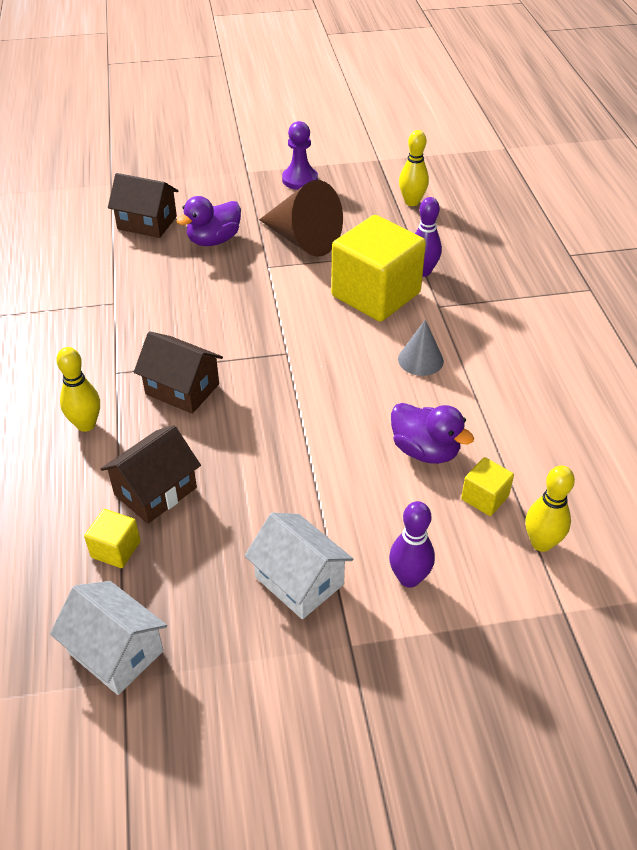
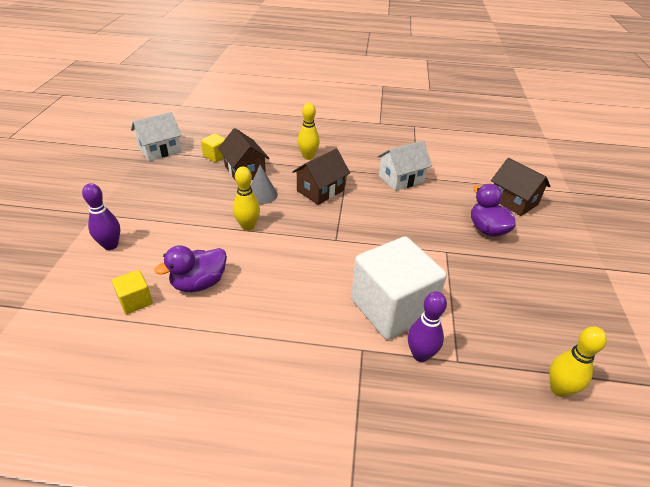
camera: 105 degrees right, 5 degrees down
brown house [108,173,179,238] -> brown house turned 75 degrees counterclockwise [491,158,550,216]
white house [245,513,353,619] -> white house moved to [377,141,432,191]
brown cone [259,180,343,257] -> none
purple pawn [282,121,318,190] -> none
yellow cube [331,215,426,322] -> white cube [351,236,447,340]
grey cone [398,320,444,376] -> grey cone moved to [251,165,278,204]
yellow bowling pin [526,465,575,552] -> yellow bowling pin moved to [233,167,260,231]

